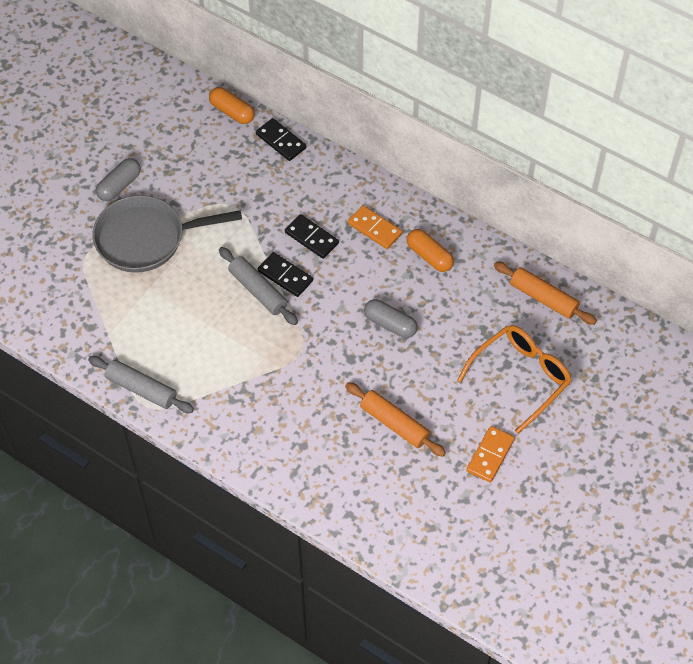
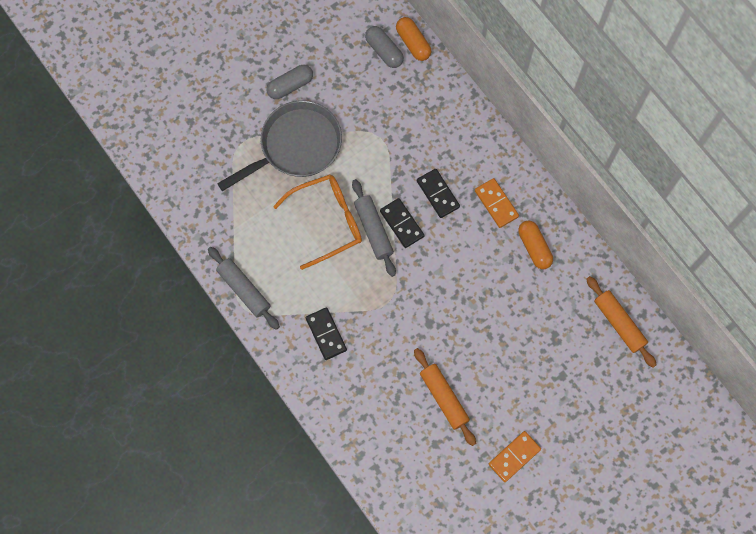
camera: 20 degrees right, 15 degrees up
grey pan [92,195,242,273] -> grey pan turned 135 degrees clockwise [217,100,342,191]
black domino [256,118,306,161] -> black domino moved to [306,307,347,360]
grey capsule [364,299,418,338] -> grey capsule moved to [365,26,404,68]
orange glasses [457,325,572,434] -> orange glasses moved to [273,175,362,270]

